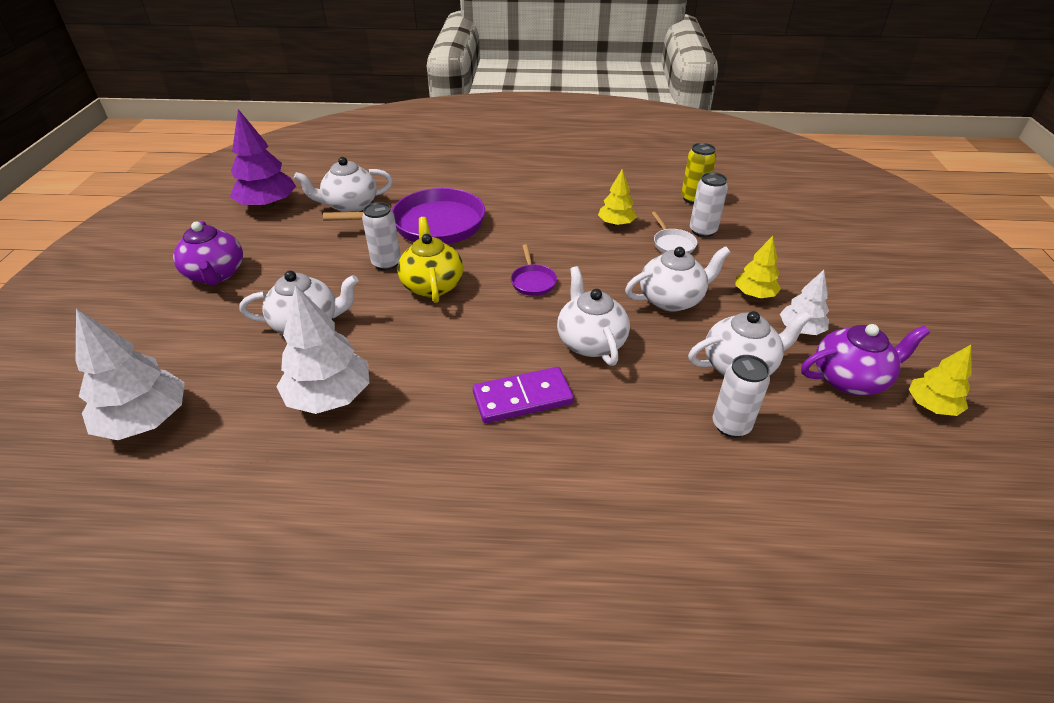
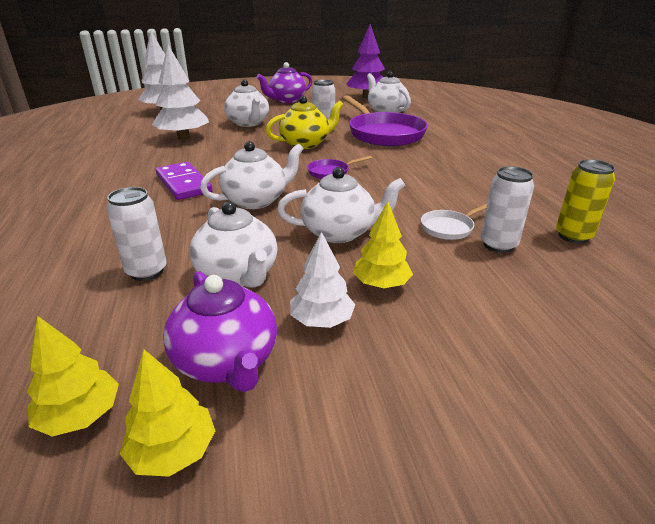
camera: 75 degrees right, 10 degrees down
yellow tree [598,169,637,226] -> yellow tree moved to [27,316,119,437]
white teapot [625,246,731,312] -> white teapot turned 60 degrees counterclockwise [277,167,405,243]

